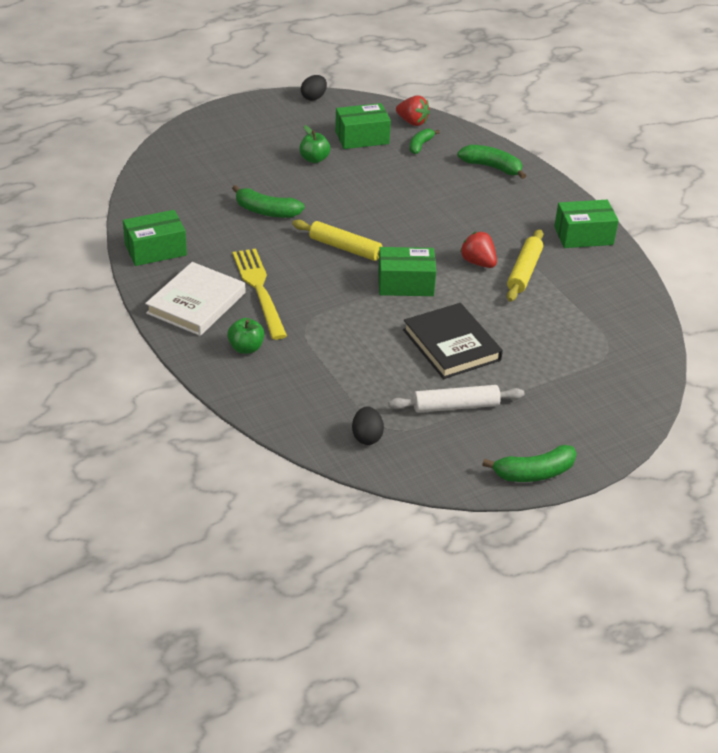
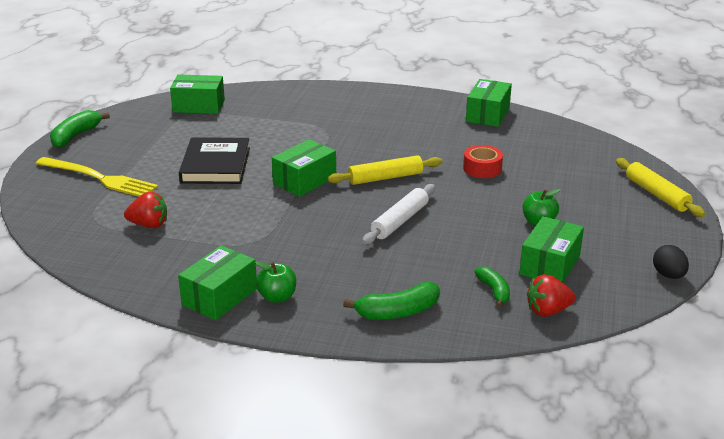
camera: 135 degrees right, 10 degrees down
white book [145,262,245,336] -> none
green apple [227,318,265,354] -> green apple moved to [255,261,296,303]
green banana [232,185,305,218] -> red tape [463,145,503,178]
yellow fork [233,248,287,340] -> yellow fork moved to [36,157,158,197]
black egg [352,406,384,445] -> green box [170,75,225,114]
white rolling pin [389,385,524,413] -> white rolling pin moved to [362,184,435,245]
black book [403,303,503,379] -> black book turned 75 degrees clockwise [179,137,250,184]
red strawberry [460,232,497,268] -> red strawberry moved to [124,191,167,228]
yellow rolling pin [507,229,543,302] -> yellow rolling pin moved to [616,158,705,217]

